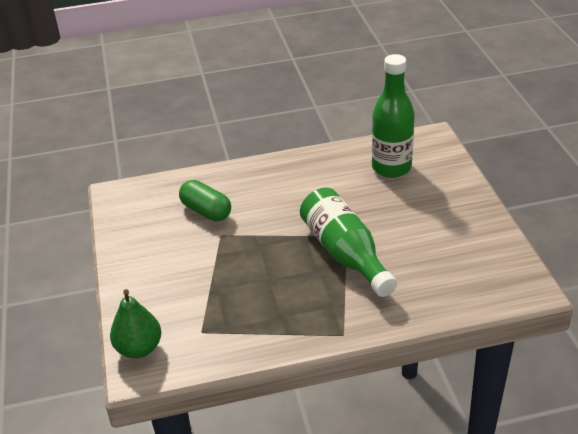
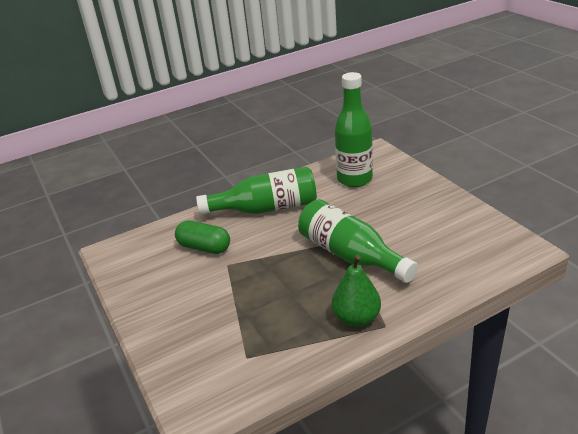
camera: 15 degrees left, 5 degrees down
green pear [110,289,161,358] -> green pear moved to [332,255,381,327]
none -> green bottle [196,167,317,215]

